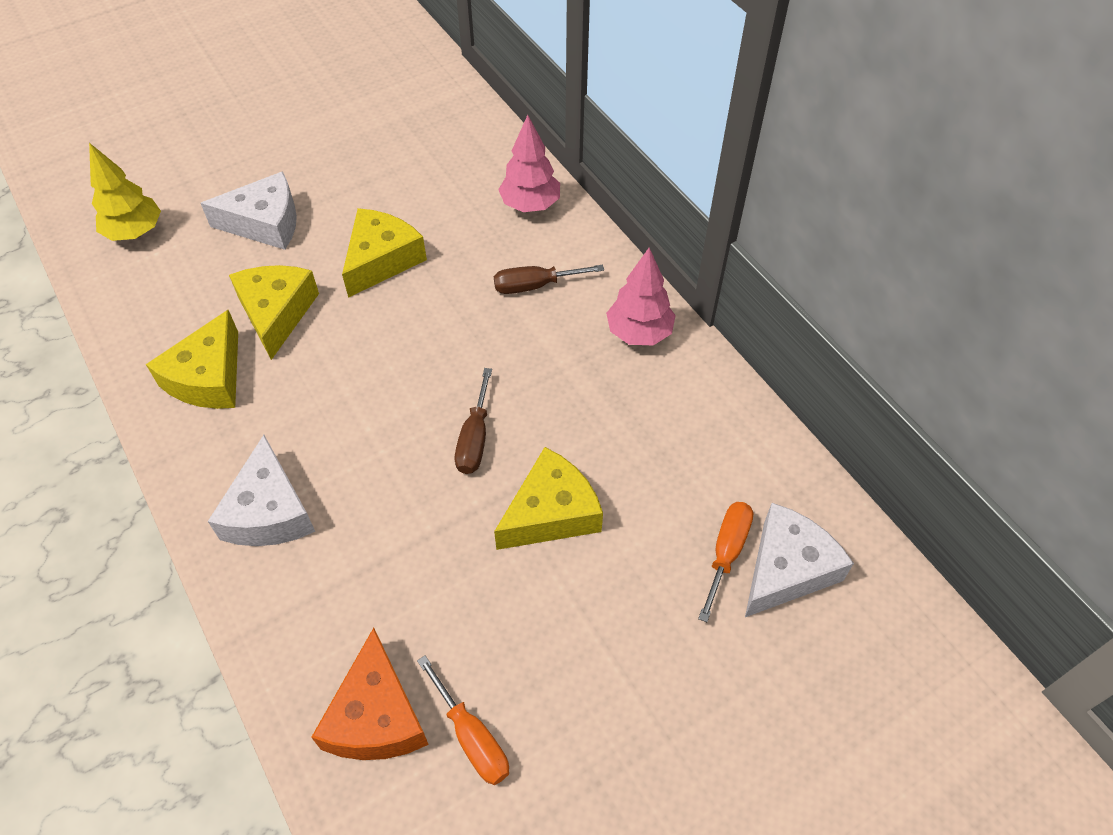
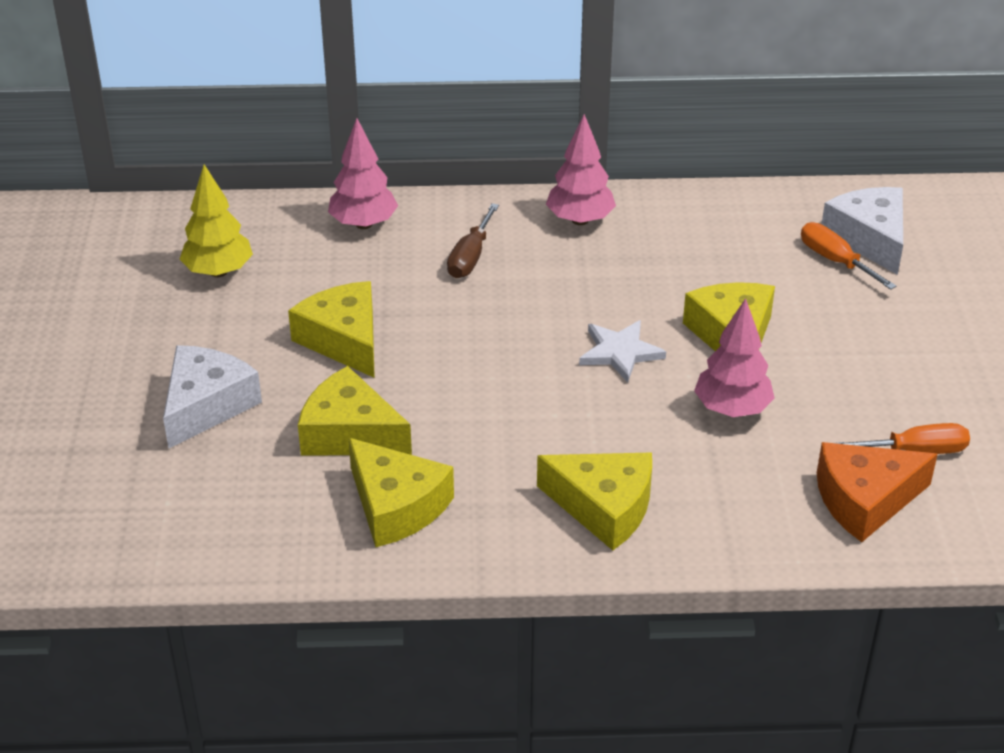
camera: 60 degrees left, 15 degrees down
yellow tree [89,143,161,241] -> yellow tree moved to [179,164,253,277]
white cheese [208,435,315,546] -> yellow cheese [537,453,652,550]
orange cheese [311,628,429,760] -> orange cheese turned 135 degrees clockwise [817,442,938,542]
brown screwdriver [455,368,492,474] -> white star [579,320,666,383]
none -> pink tree [694,298,775,417]

